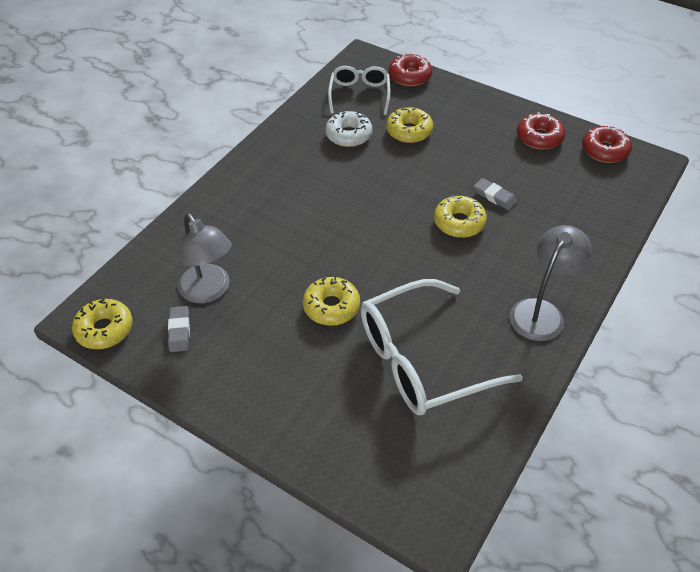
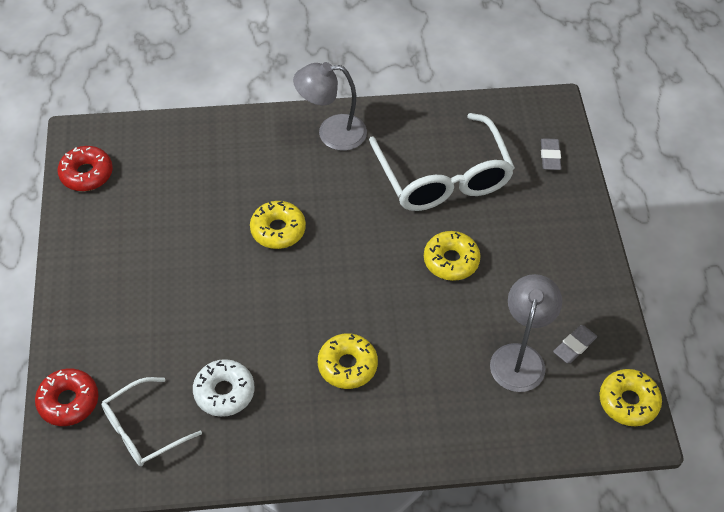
camera: 130 degrees left, 5 degrees up
white glasses [361,279,523,415] -> white glasses turned 45 degrees clockwise [369,113,515,211]
yellow donut [386,107,433,143] -> yellow donut moved to [318,333,378,389]
grey eraser [474,178,517,210] -> grey eraser moved to [541,138,561,170]
red donut [517,112,565,150] -> none

